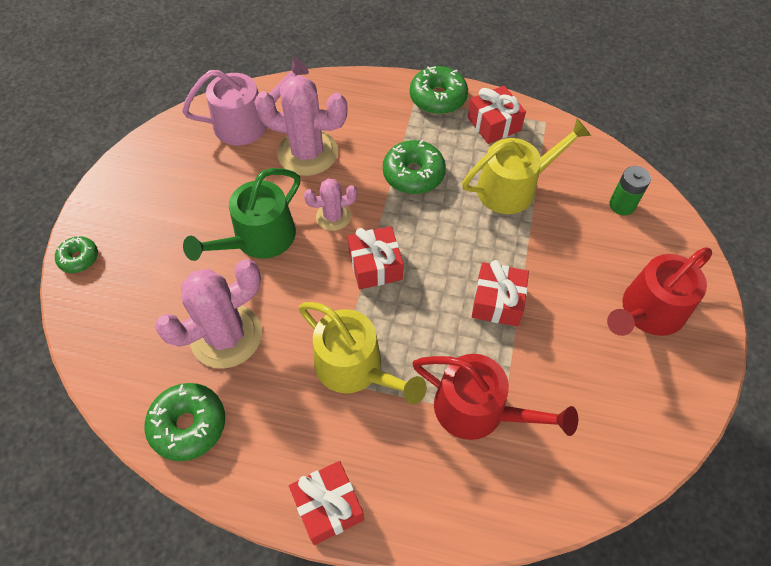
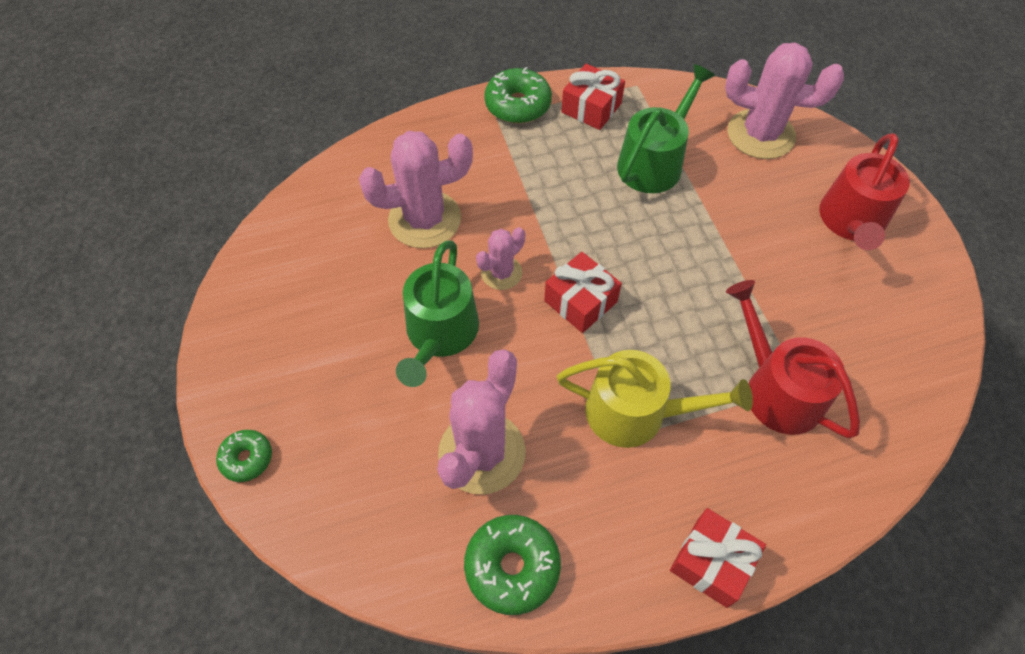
camera: 30 degrees left, 0 degrees up
pink watering can [182,57,309,145] -> none
green donut [383,140,446,194] -> none
red watering can [413,354,578,440] -> red watering can turned 120 degrees counterclockwise [726,280,860,438]
yellow watering can [462,119,591,214] -> green watering can [617,64,715,193]
red gift [472,260,529,327] -> none
green battery [609,166,651,215] -> pink cactus [725,43,844,159]

